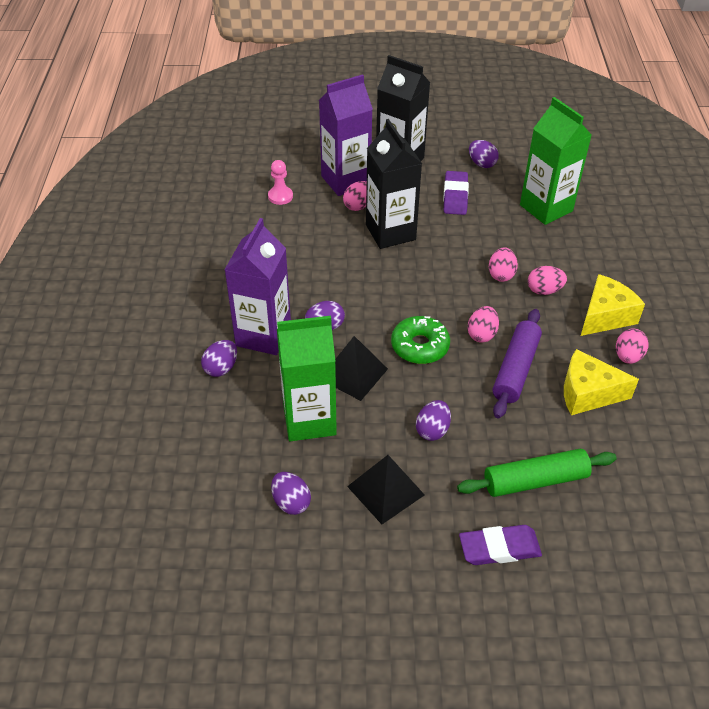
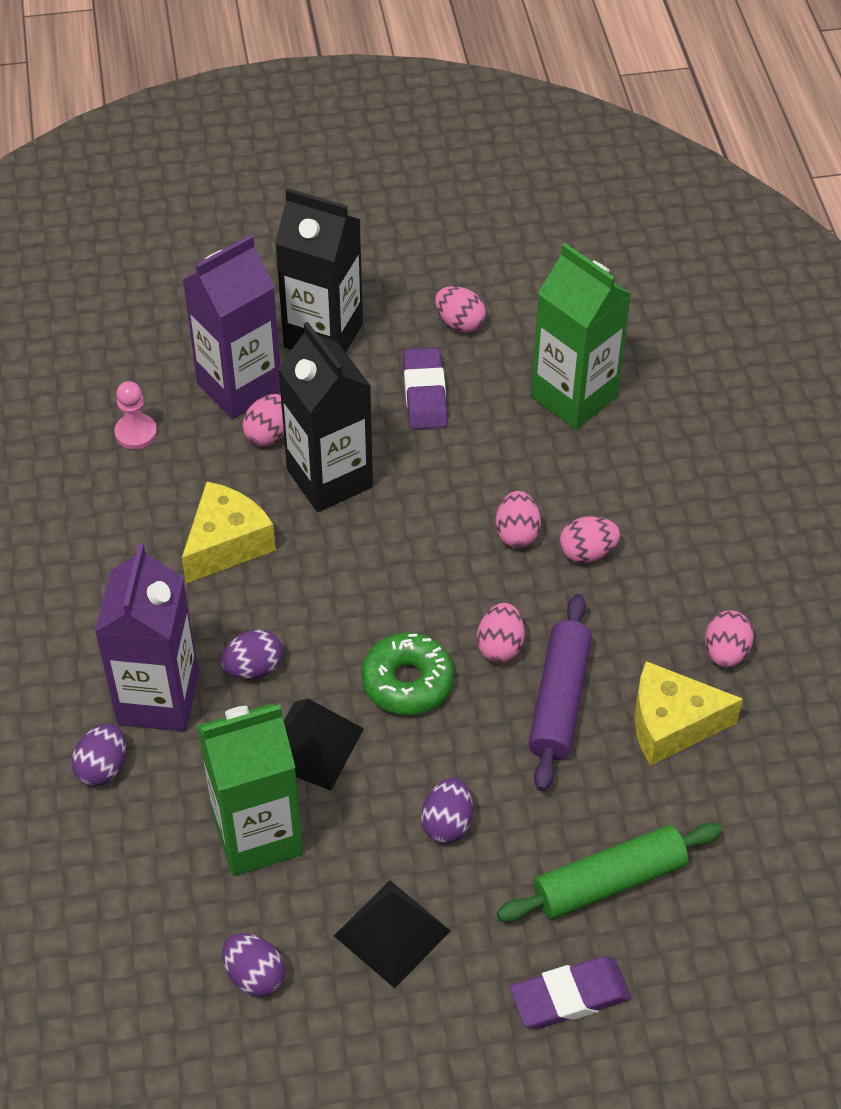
camera: 10 degrees left, 5 degrees up
purple egg [469,140,499,168] -> pink egg [435,286,486,333]
yellow cheese [581,274,645,336] -> yellow cheese moved to [182,482,276,583]

